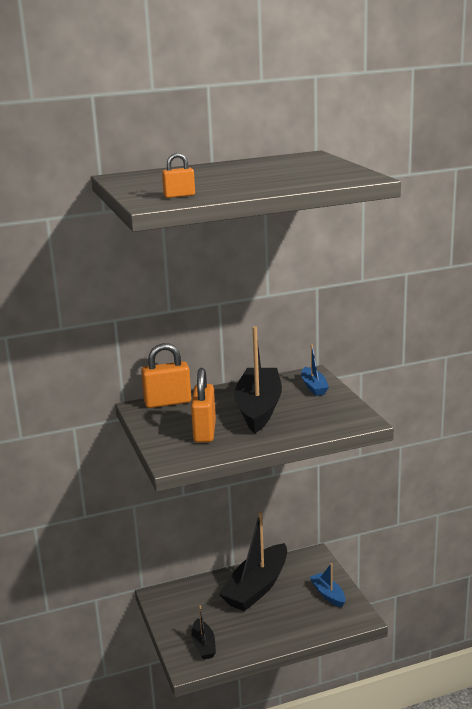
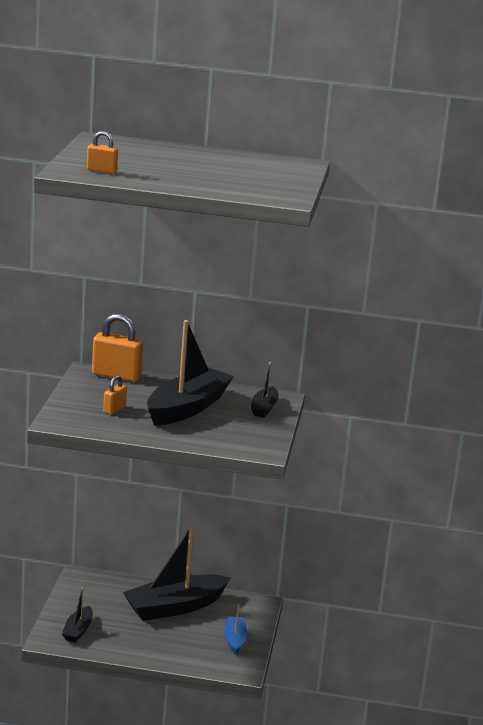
camera: 25 degrees right, 0 degrees up
orange padlock [191,368,216,443] -> orange padlock [103,375,127,415], size x0.54
blue boat [301,345,329,396] -> black boat [251,362,279,418]

